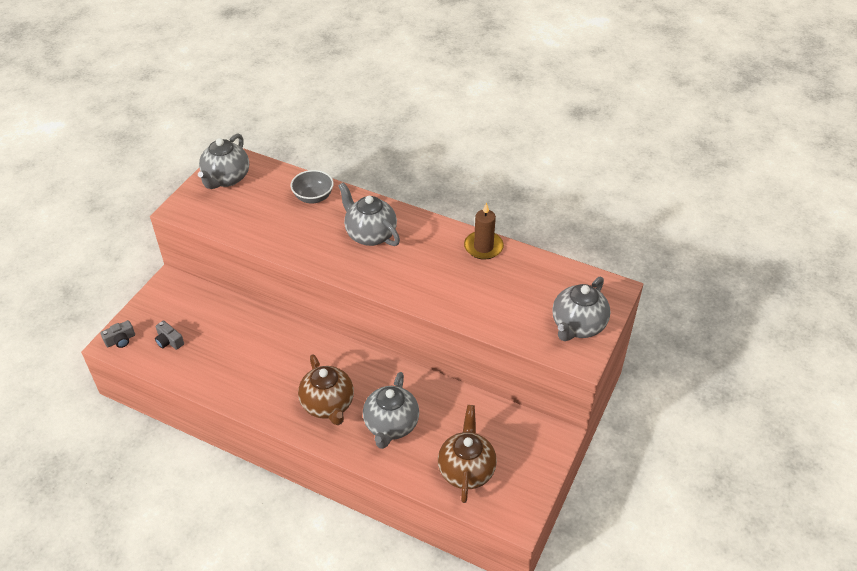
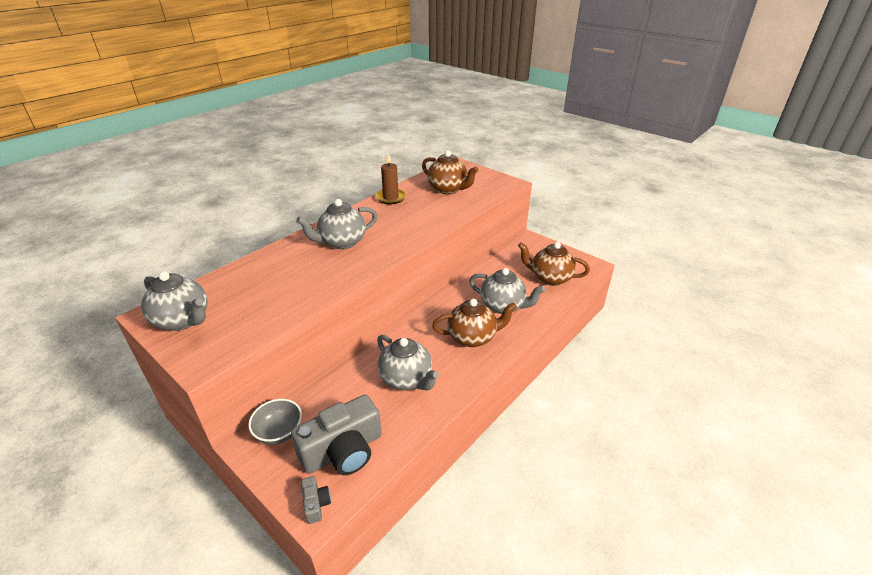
camera: 75 degrees left, 10 degrees down
grey camera [155,321,184,350] -> grey camera [291,395,382,475], size x2.31
grey bowl [291,170,334,203] -> grey bowl moved to [248,399,302,445]
grey teapot [552,277,611,341] -> grey teapot moved to [377,335,439,390]
none -> brown teapot [422,150,479,194]

